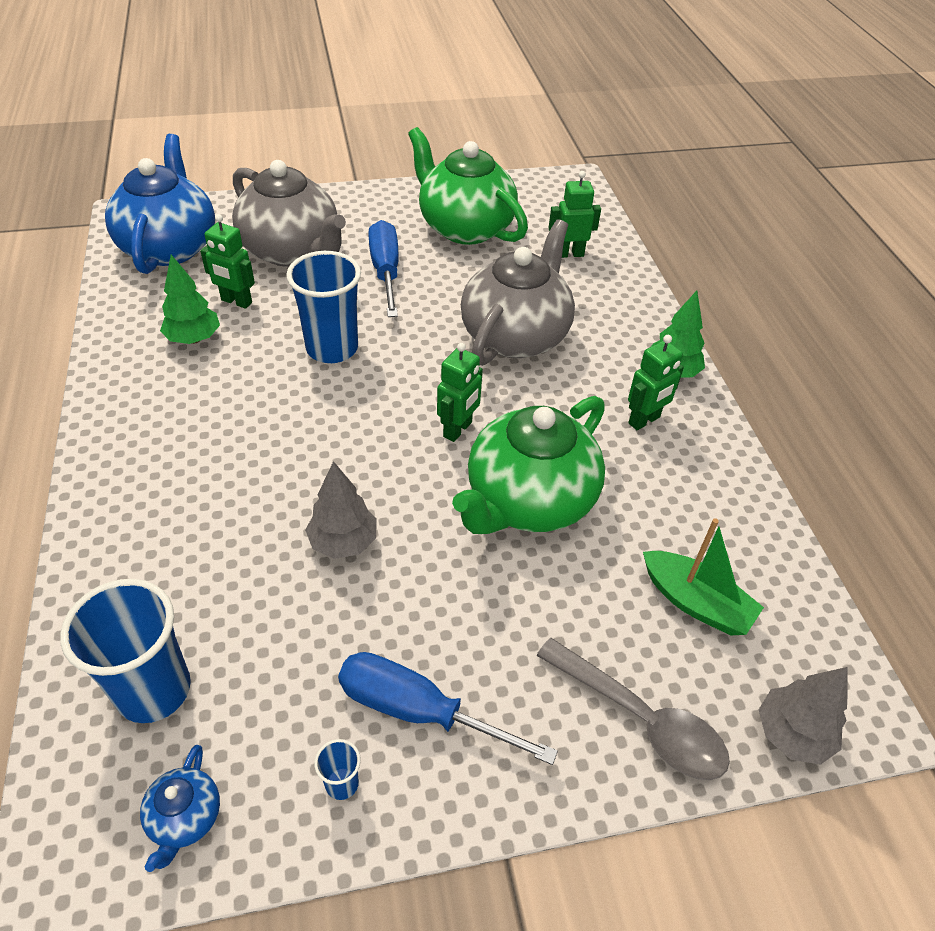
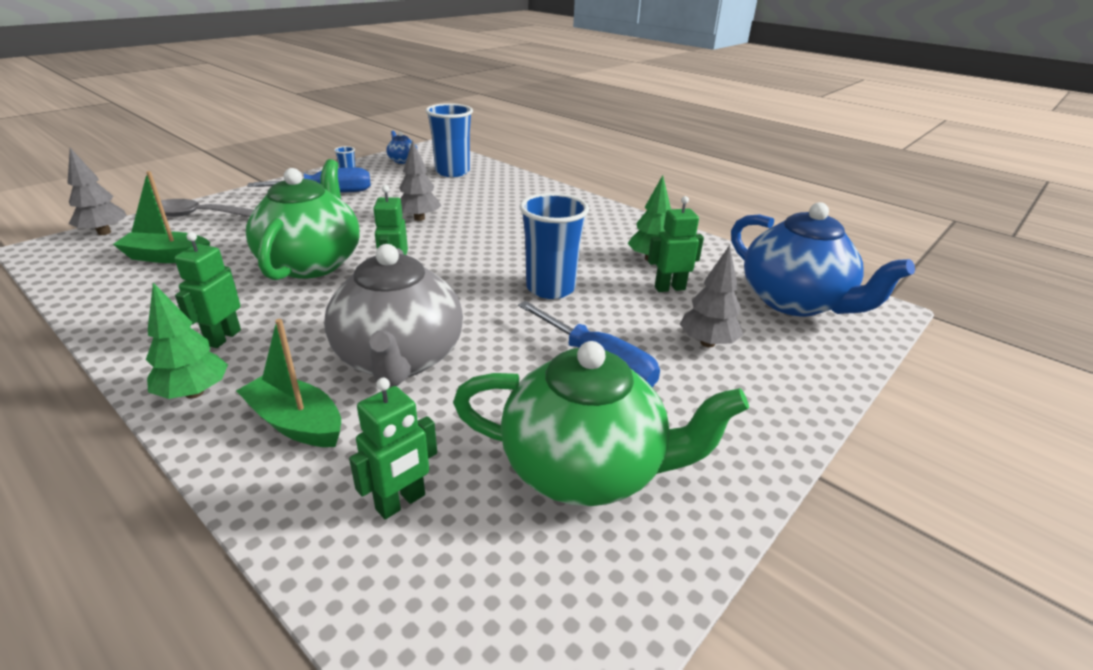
camera: 145 degrees right, 15 degrees down
grey teapot [232,160,346,267] -> grey tree [680,245,743,347]
none -> green boat [236,319,341,447]

